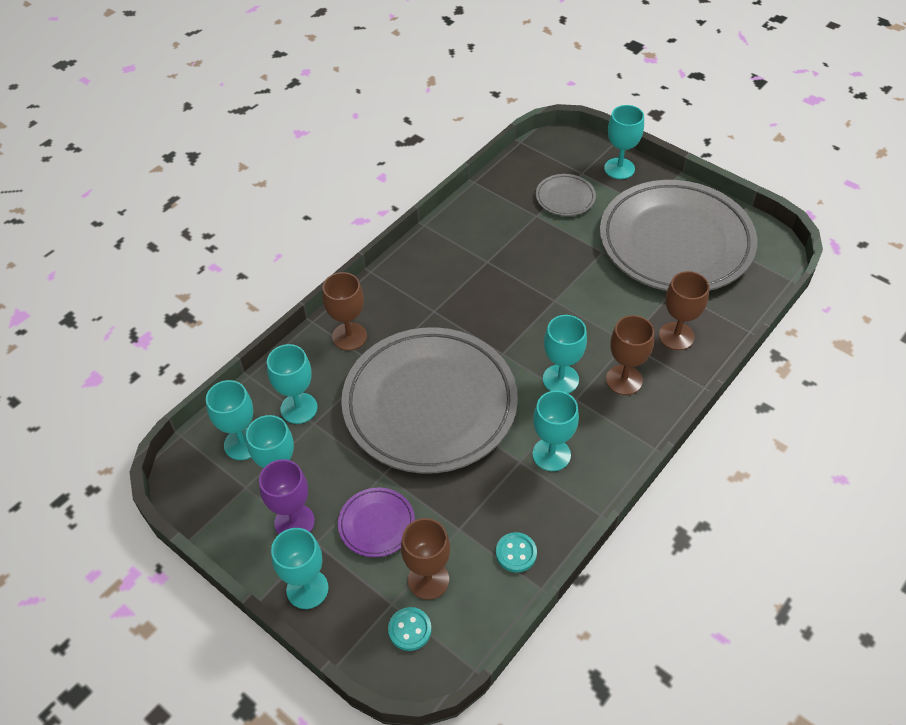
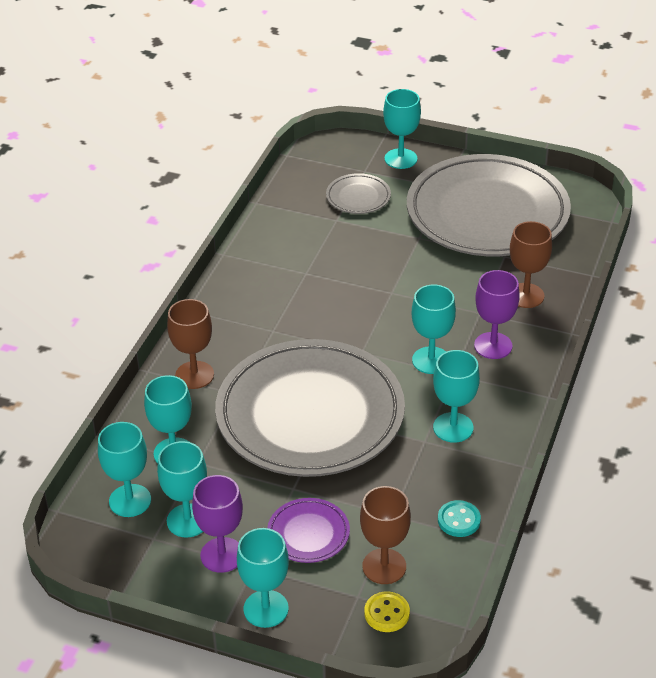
camera: 20 degrees left, 10 degrees down
turquoise button [388,607,432,651] -> yellow button [364,592,410,632]
brown goblet [606,315,654,395] -> purple goblet [474,270,520,359]

